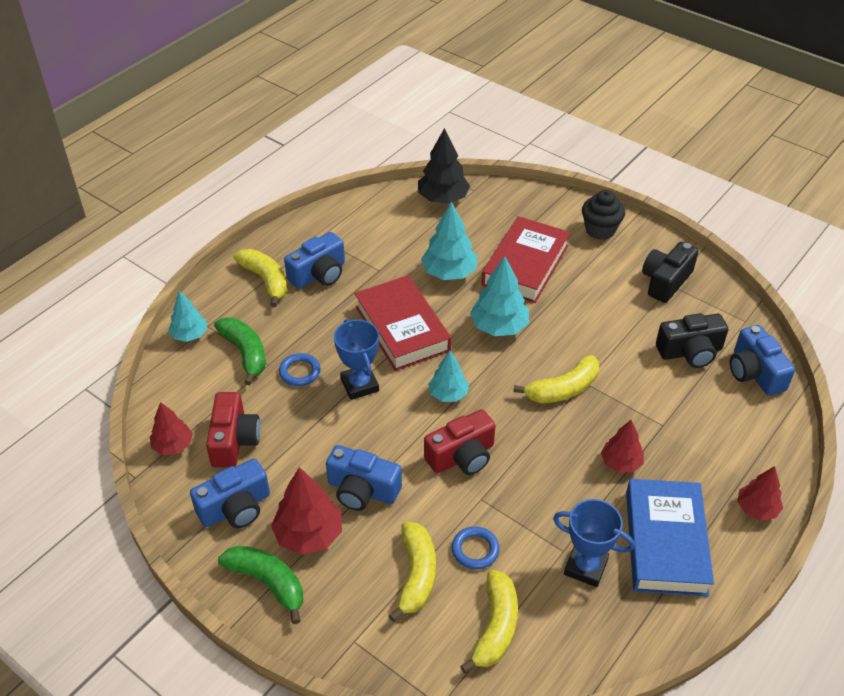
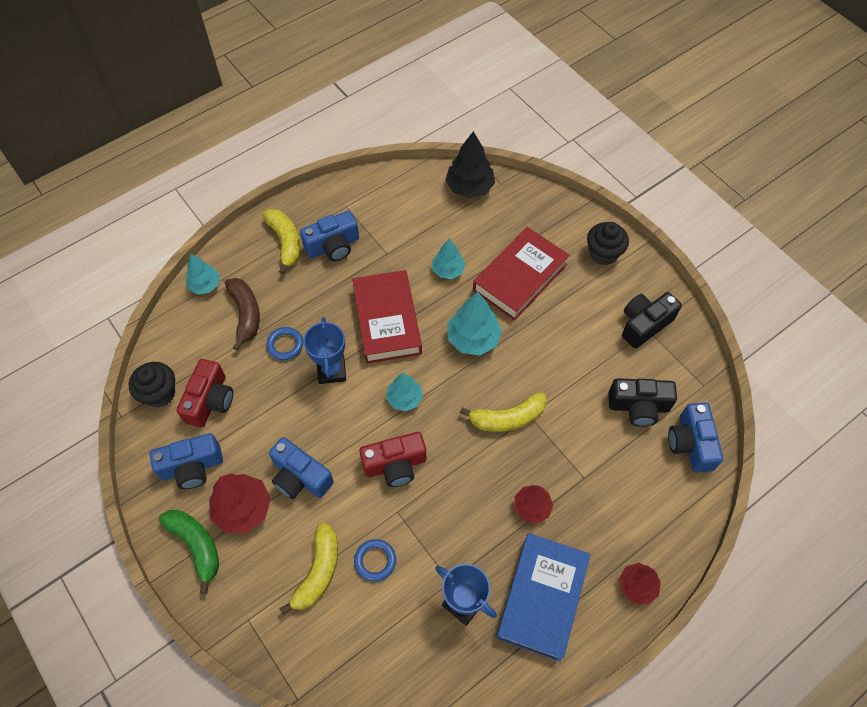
camera: 15 degrees right, 15 degrees up
red tree [150,402,193,455] -> black cupcake [129,362,175,407]
green banana [214,318,266,385] -> brown banana [225,278,260,351]
turquoise tree [421,202,477,280] -> turquoise tree [432,238,466,279], size x0.65
yellow banana [460,570,518,673] -> none

